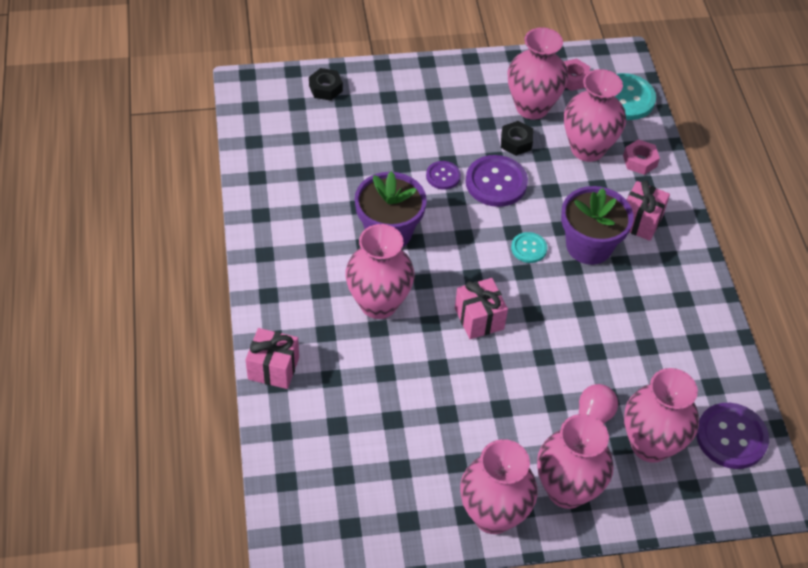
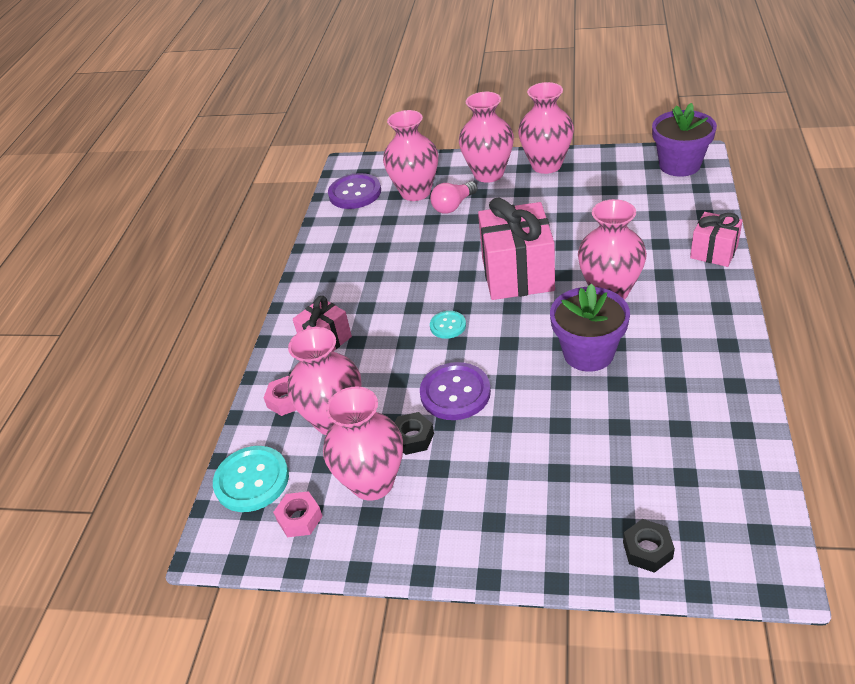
camera: 155 degrees left, 10 degrees down
purple button [426,161,461,190] -> none
pink gift [455,278,508,339] -> pink gift [478,197,555,300], size x1.81
purple flower pot [561,186,634,265] -> purple flower pot moved to [652,103,717,177]

